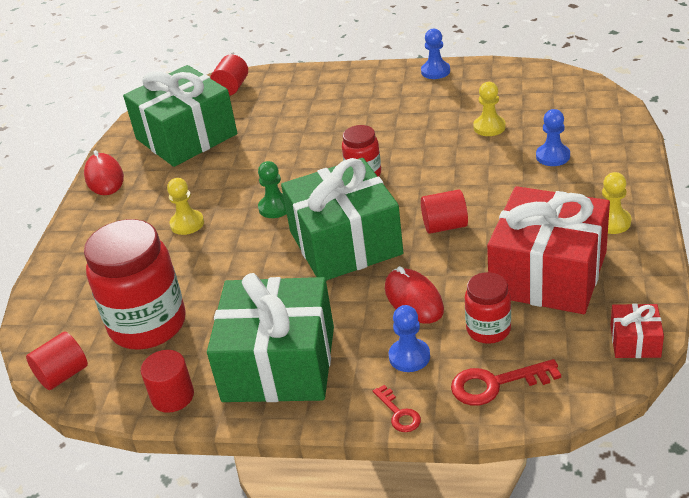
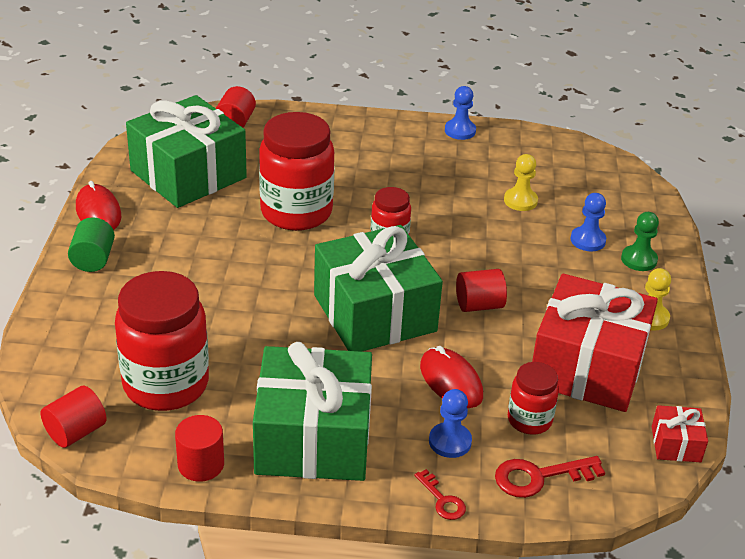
camera: 10 degrees left, 0 degrees up
yellow pawn [167,178,204,235] -> none
green pawn [258,161,287,218] -> green pawn moved to [621,212,659,271]
none -> green cylinder [68,217,115,272]
none -> red jar [259,112,334,231]

